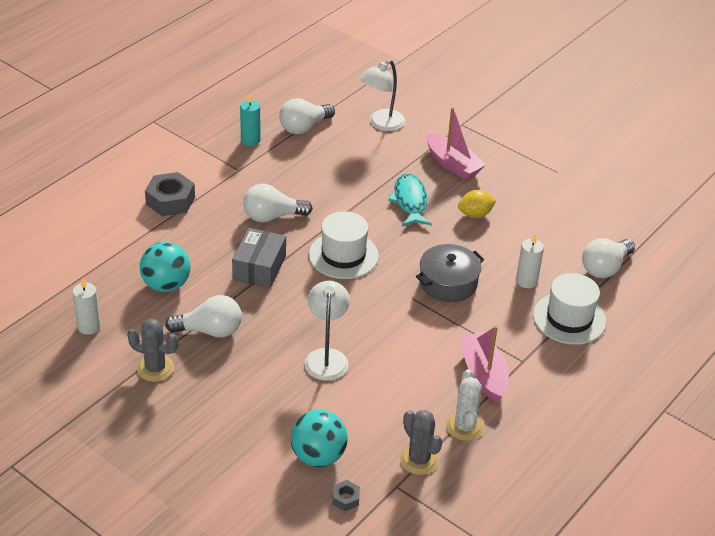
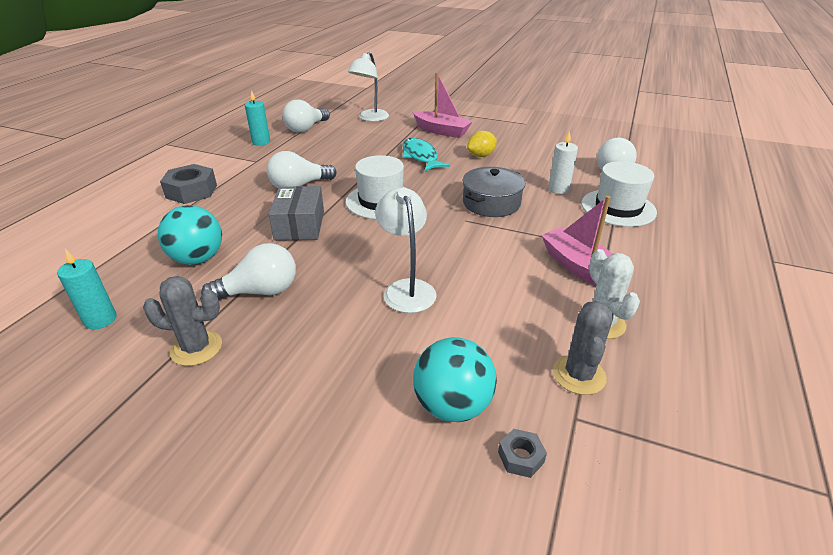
camera: 15 degrees left, 5 degrees down
white candle [72,278,101,335] -> turquoise candle [57,249,117,330]
grey cactus [400,410,442,475] -> grey cactus turned 60 degrees clockwise [553,301,613,395]

